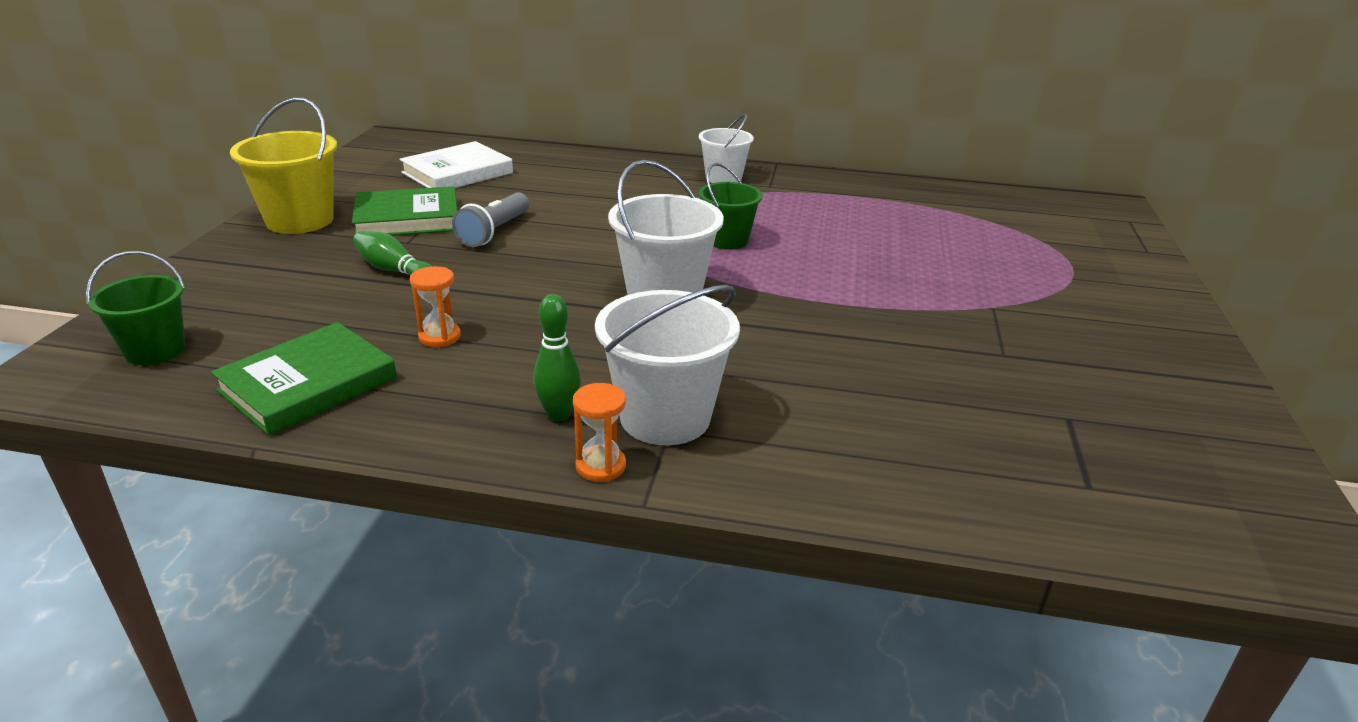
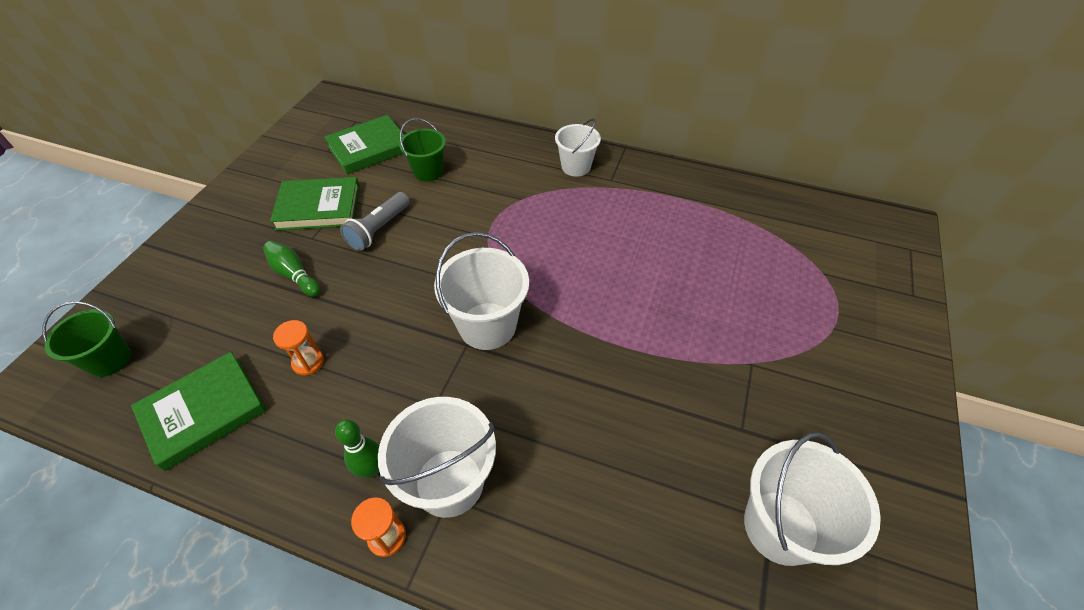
camera: 10 degrees right, 20 degrees up
yellow bucket [230,97,337,234] -> none
white book [399,141,513,188] -> green book [324,115,404,174]
green bucket [698,163,763,250] -> green bucket moved to [399,118,446,182]
none -> white bucket [744,432,881,566]

